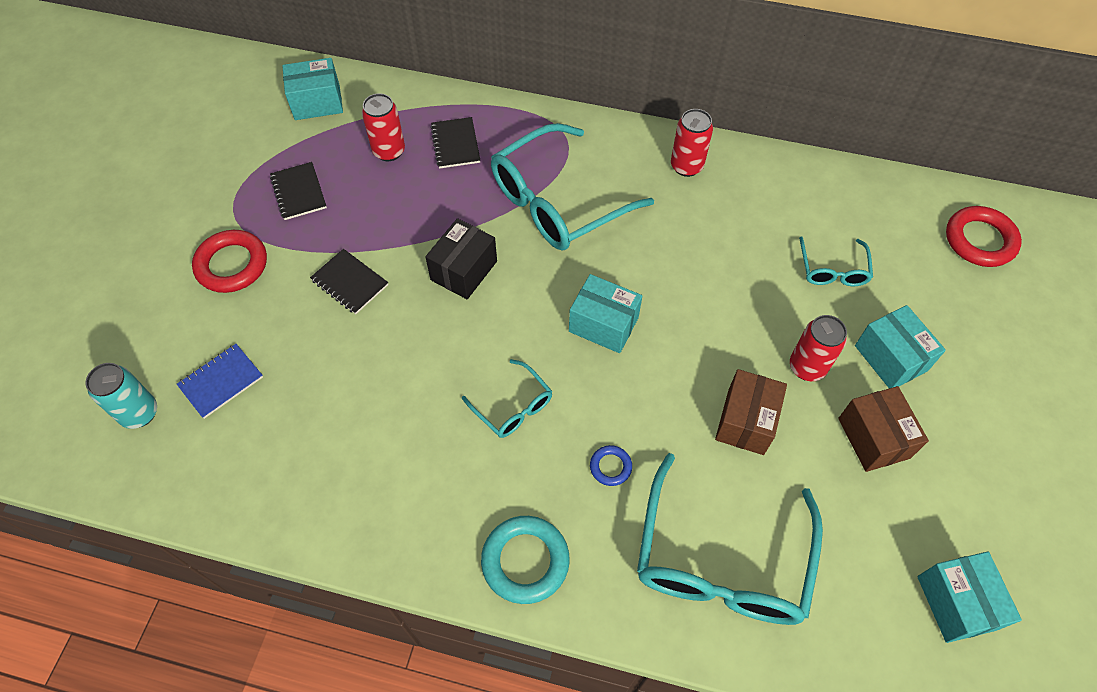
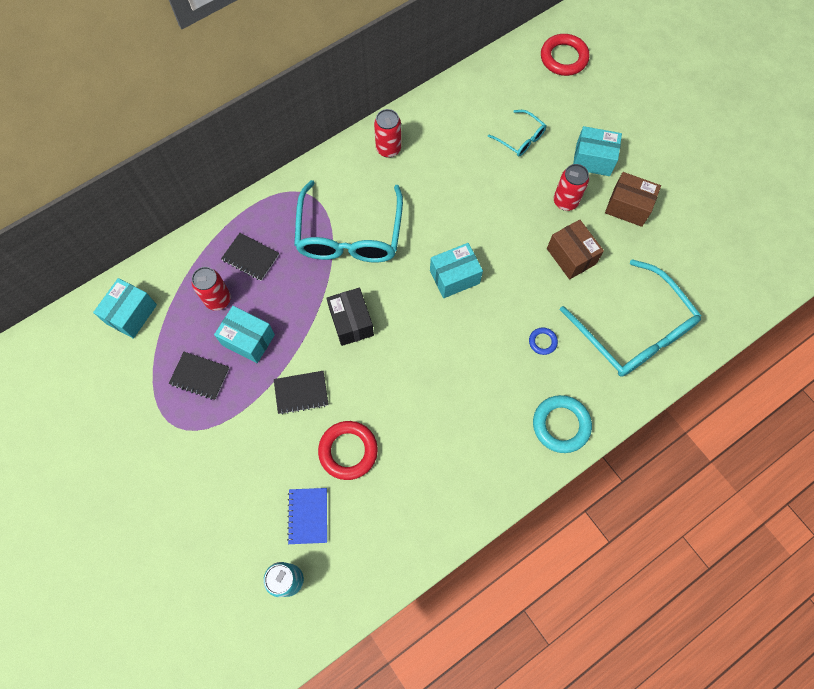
camera: 50 degrees left, 10 degrees up
red ring [192,230,267,293] -> red ring moved to [318,421,378,480]
turquoise glasses [462,359,552,438] -> none
turquoise box [917,552,1022,643] -> turquoise box moved to [214,306,275,363]

